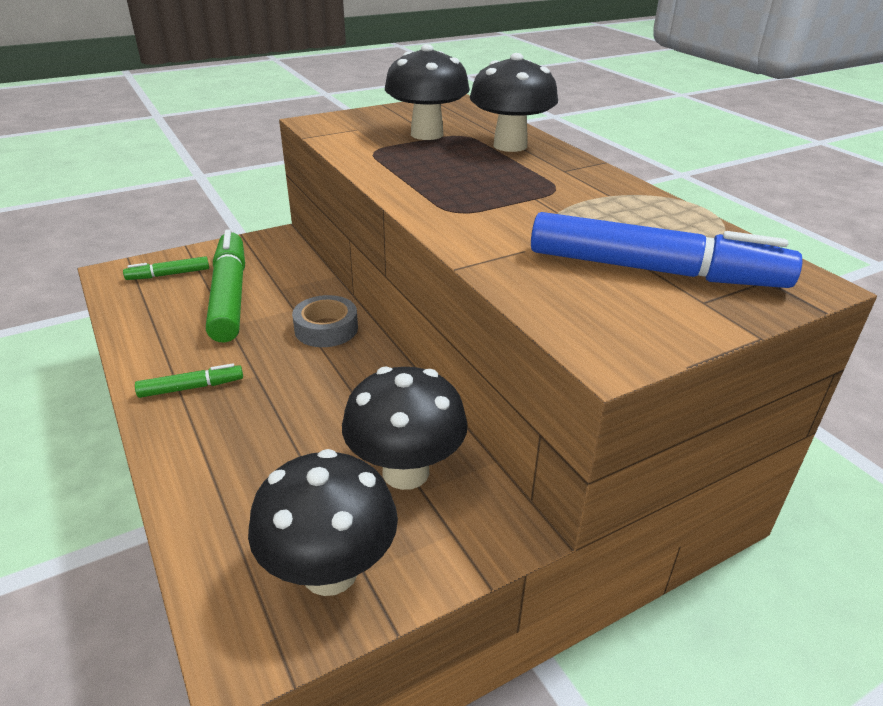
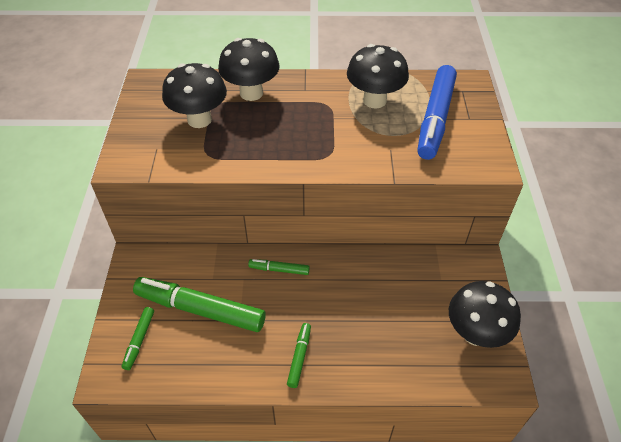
camera: 60 degrees left, 15 degrees up
grey tape [292,295,358,347] -> green marker [248,259,310,275]
black mushroom [342,367,468,490] -> black mushroom moved to [347,44,409,108]
blue marker [531,212,803,288] -> blue marker turned 150 degrees clockwise [418,65,457,160]

